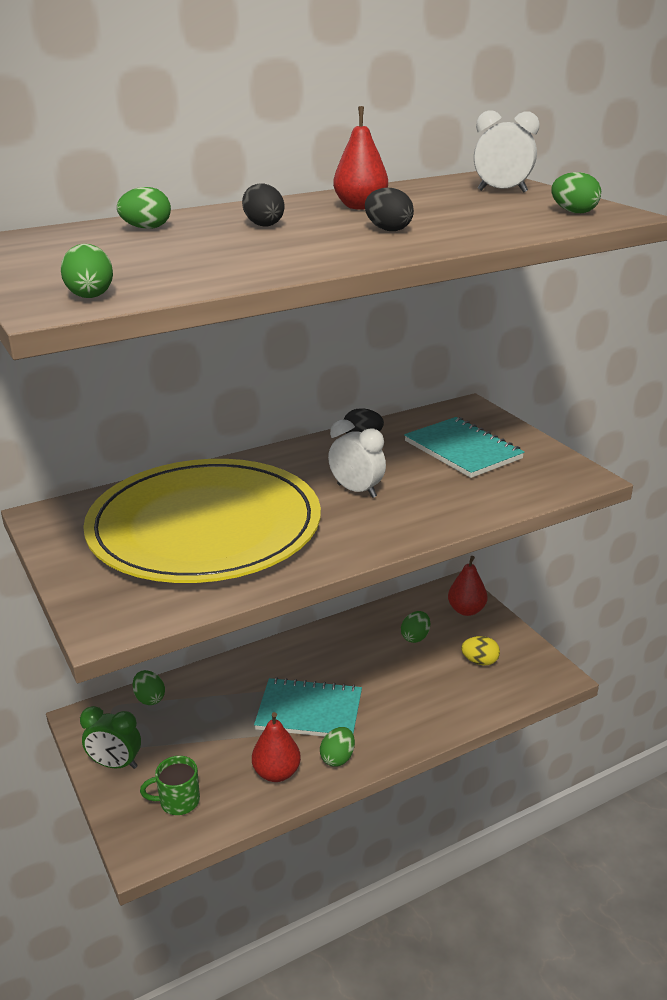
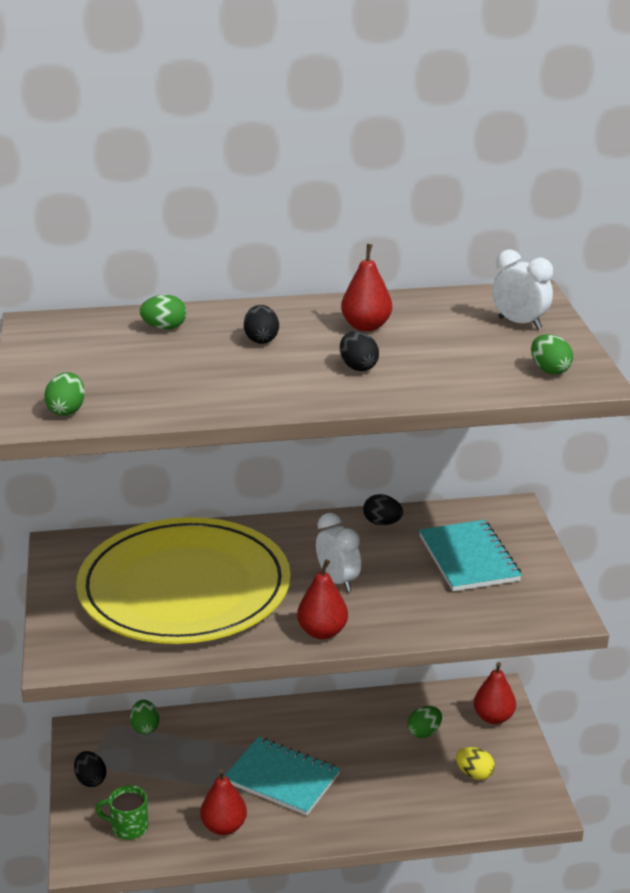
camera: 20 degrees right, 0 degrees up
green clock [80,706,141,769] -> black egg [74,751,106,787]
green egg [320,727,355,767] -> none
none -> red pear [297,559,348,639]

